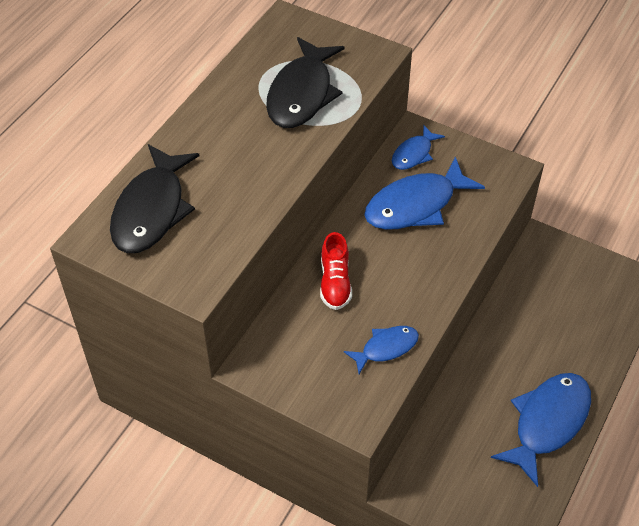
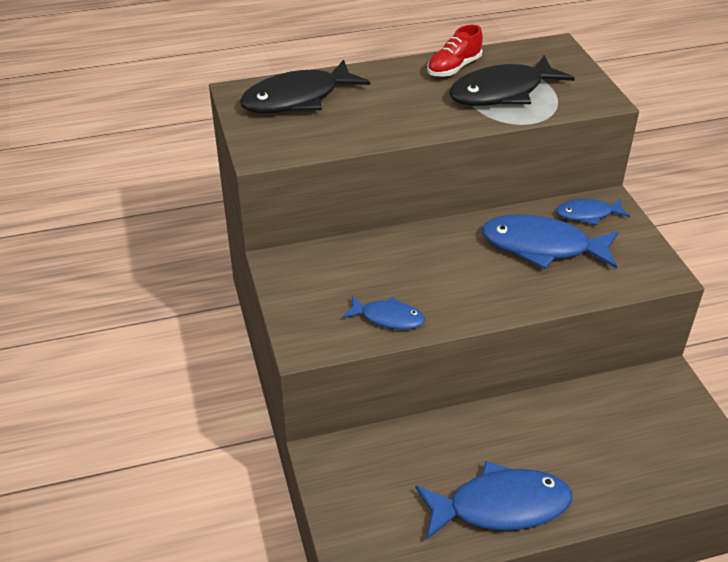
camera: 45 degrees right, 10 degrees down
red shoe [320,232,352,310] -> red shoe moved to [427,25,483,77]

